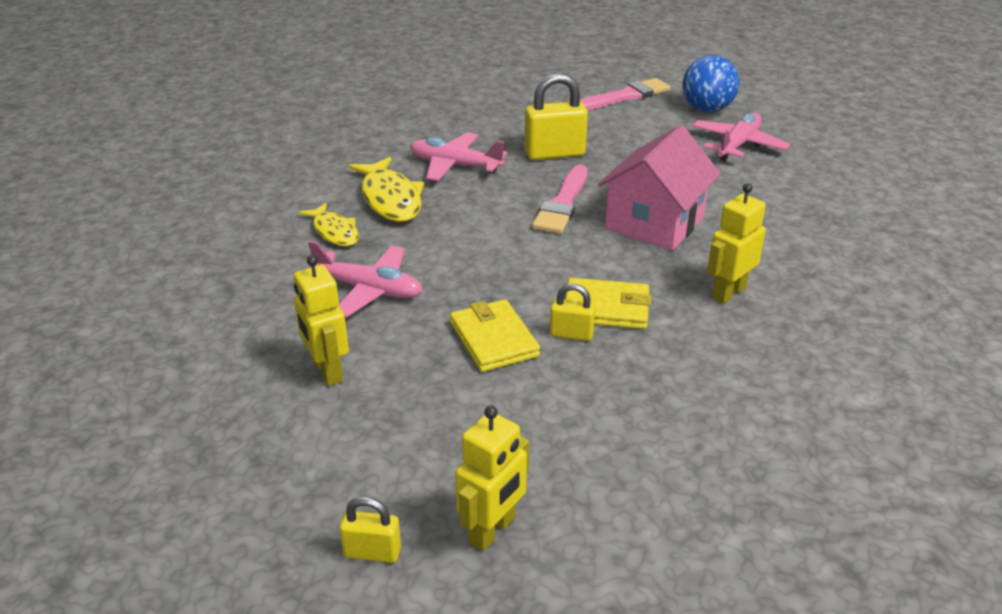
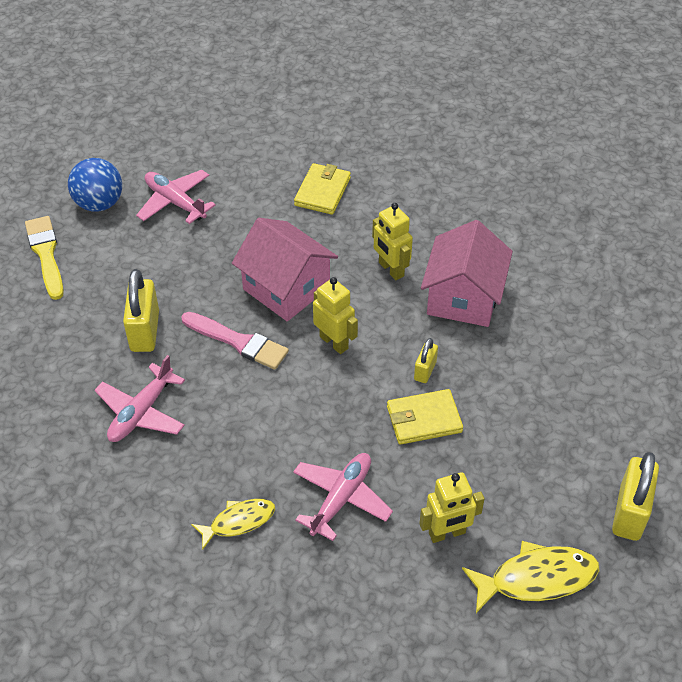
camera: 80 degrees left, 15 degrees up
yellow padlock [339,496,401,563] -> yellow padlock [612,452,659,541], size x1.82
yellow fish [348,157,424,222] -> yellow fish moved to [462,541,599,613]
yellow robot [455,406,529,551] -> yellow robot moved to [313,277,358,354]
yellow wallet [565,278,651,329] -> yellow wallet moved to [294,163,351,215]
pink brush [580,78,671,110] -> yellow brush [25,216,64,300]
none -> pink house [421,220,513,327]

